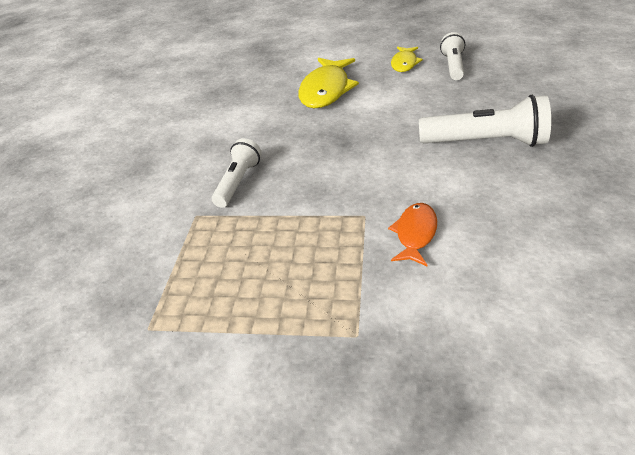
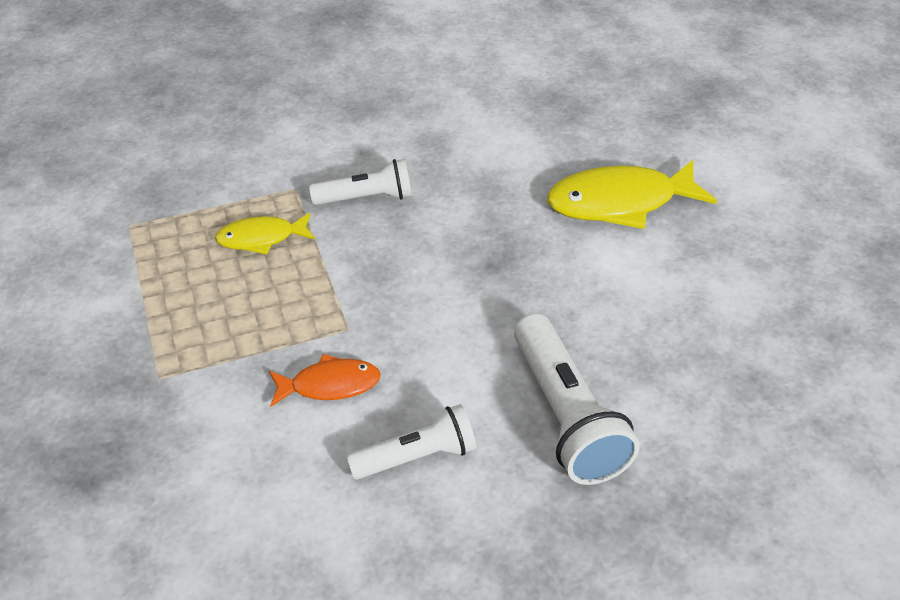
camera: 60 degrees right, 5 degrees up
yellow fish [391,47,423,72] -> yellow fish moved to [215,213,315,255]
white flashlight [440,32,465,80] -> white flashlight moved to [346,404,476,480]

